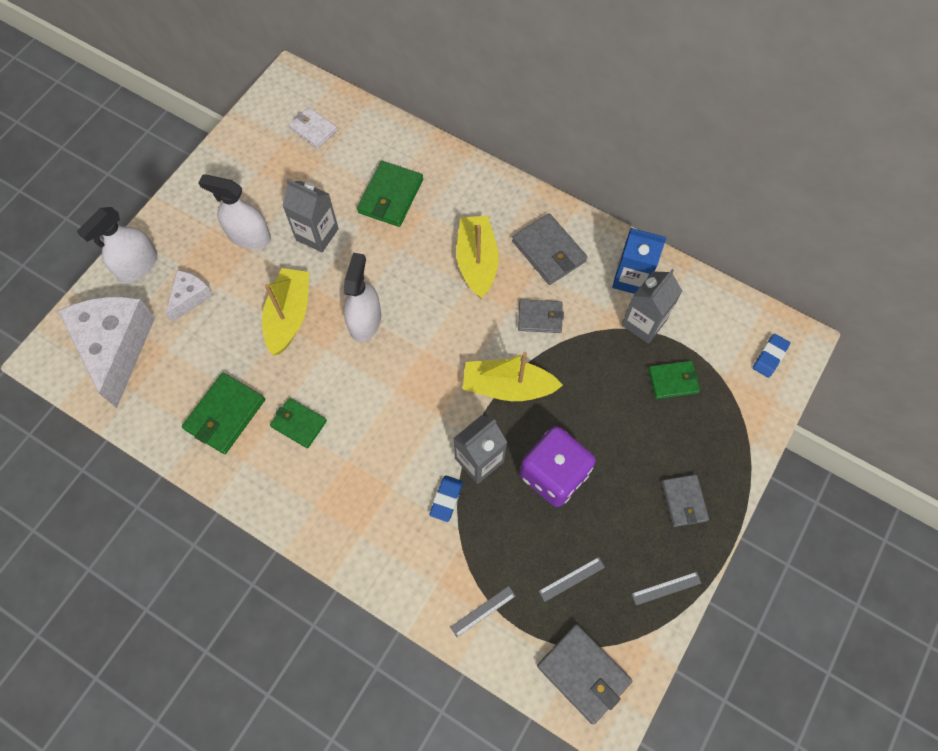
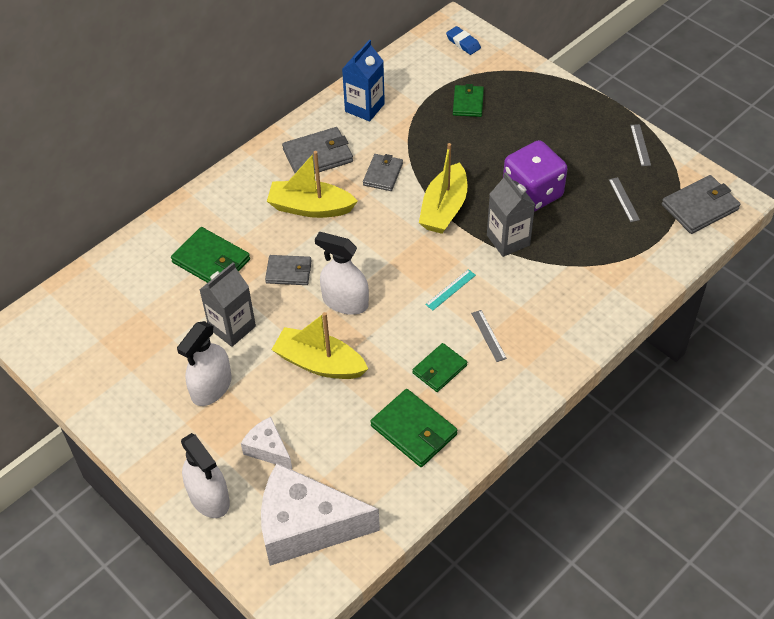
camera: 75 degrees left, 15 degrees down
white wallet [289,107,337,148] -> none
blue eraser [430,475,463,522] -> none
grey ruler [450,586,515,637] -> grey ruler moved to [471,310,507,362]
grey carton [621,269,682,344] -> none
grey wallet [662,475,709,527] -> grey wallet moved to [265,255,311,285]
none -> turquoise ruler [425,269,476,310]

